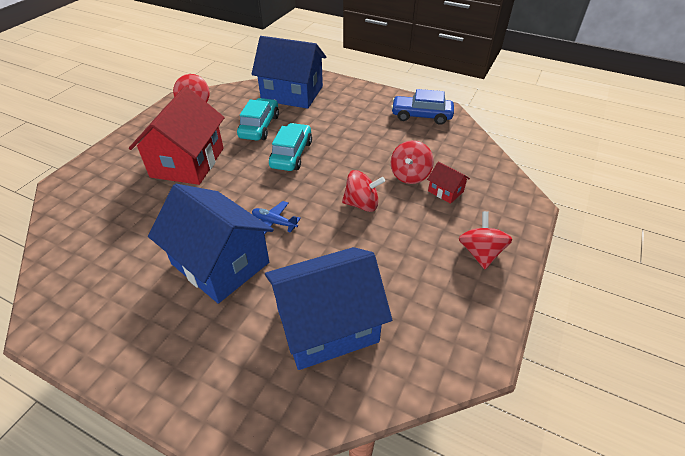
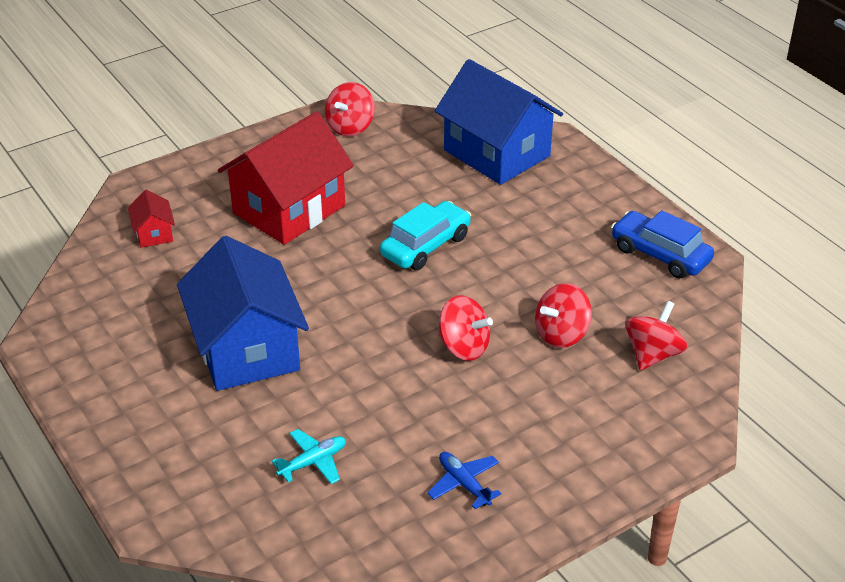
camera: 30 degrees right, 5 degrees down
turquoise car [237,98,279,140] -> none
blue plane [252,201,301,235] -> blue plane moved to [427,452,501,509]
blue house [265,247,392,370] -> turquoise plane [272,429,346,484]
red house [427,162,470,204] -> red house moved to [128,190,175,248]
red spinning top [459,211,512,269] -> red spinning top moved to [625,301,688,371]

